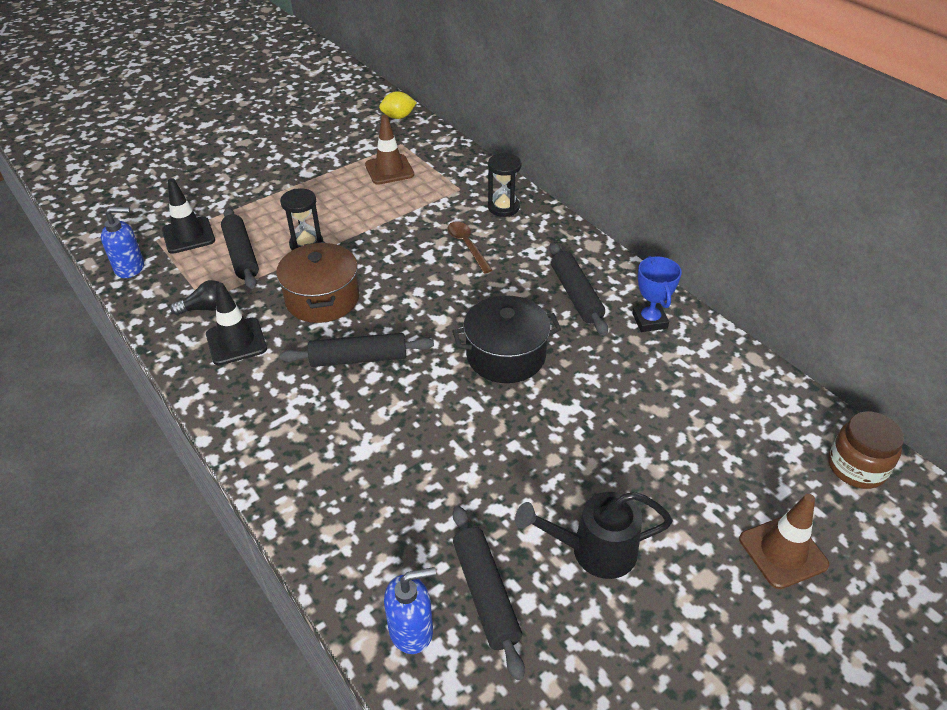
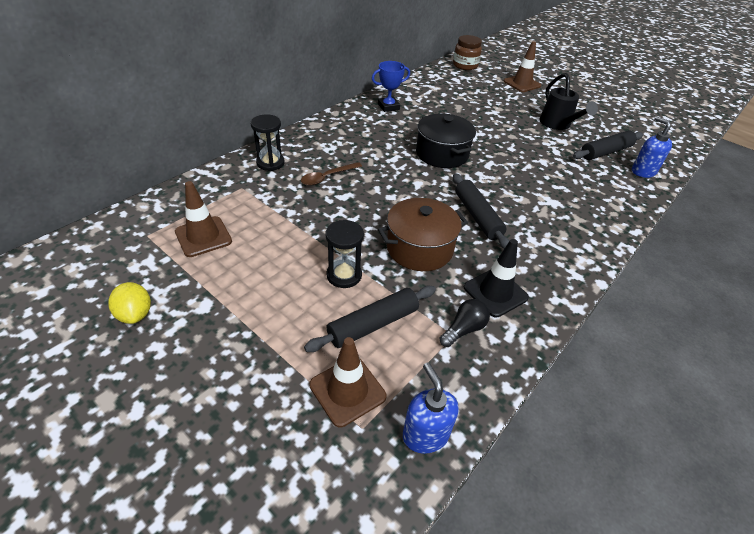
camera: 105 degrees left, 0 degrees up
black traffic cone [162,178,215,254] -> brown traffic cone [309,337,387,427]
black light bulb [170,280,220,315] -> black light bulb turned 75 degrees clockwise [440,299,490,347]
yellow lemon [379,91,417,119] -> yellow lemon moved to [108,282,151,324]
black rolling pin [550,242,608,335] -> none

